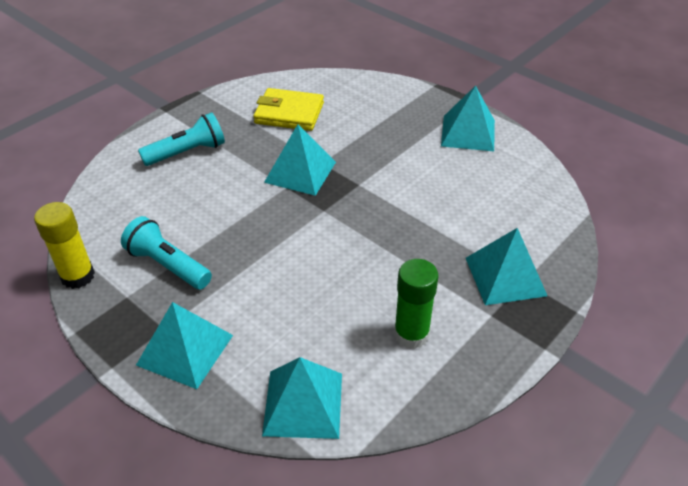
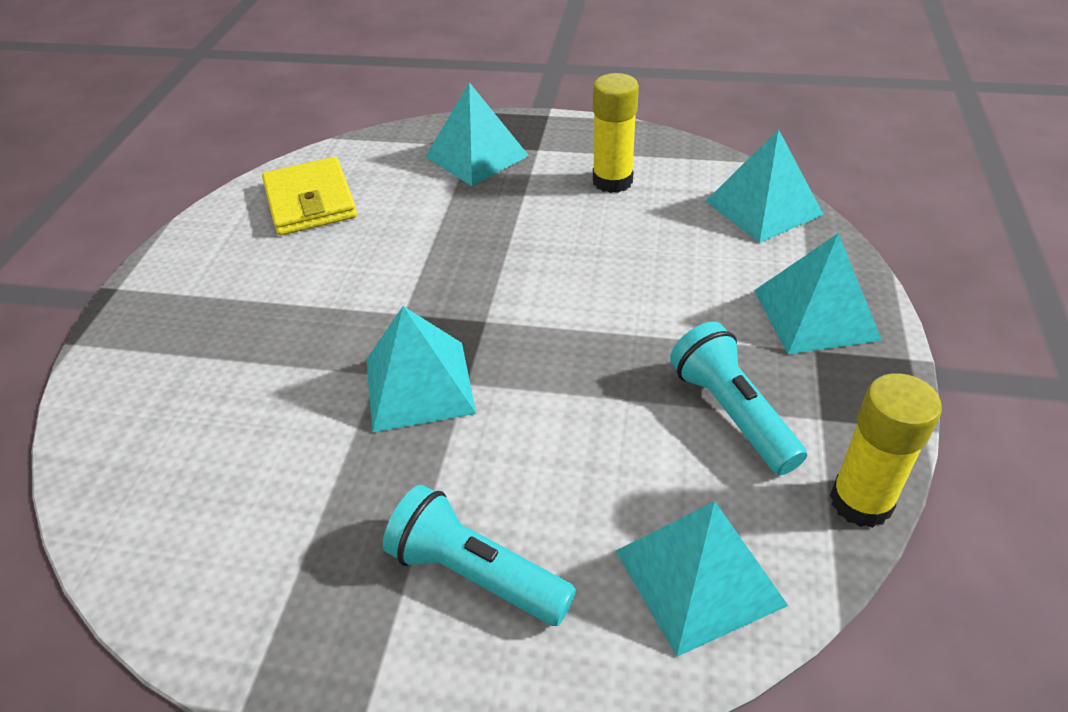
camera: 120 degrees left, 0 degrees up
turquoise flashlight [121,216,212,290] -> turquoise flashlight turned 150 degrees clockwise [670,321,807,475]
yellow wallet [253,88,324,131] -> yellow wallet moved to [262,157,357,235]
green glue stick [394,259,439,349] -> yellow glue stick [593,73,639,193]
turquoise pyramid [441,86,495,151] -> turquoise pyramid moved to [616,501,788,657]

